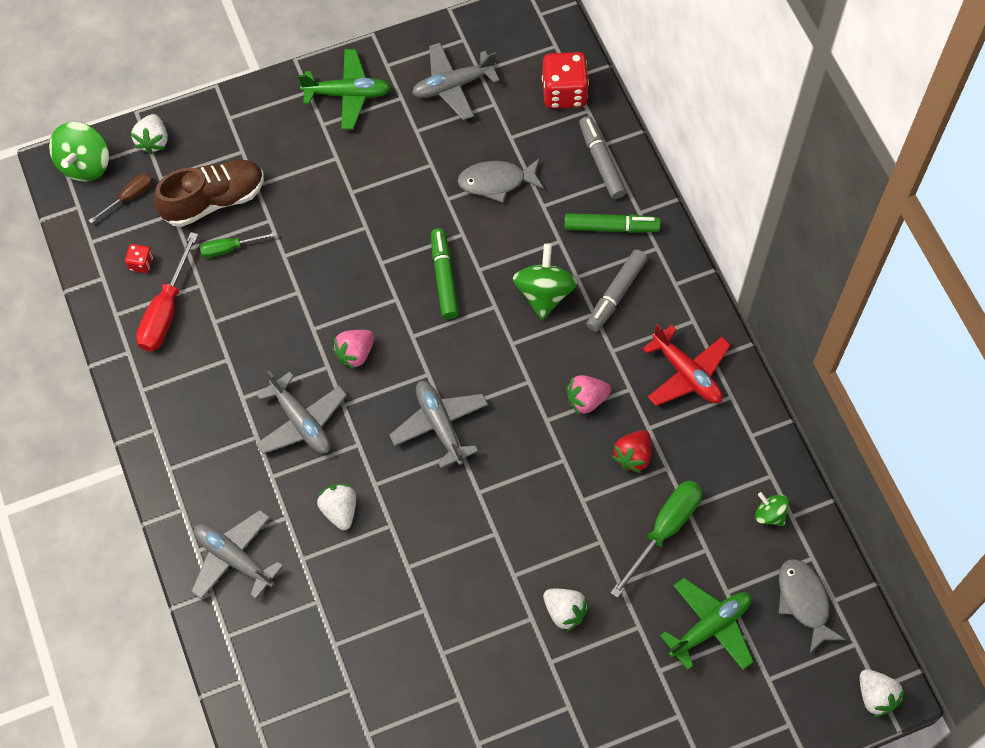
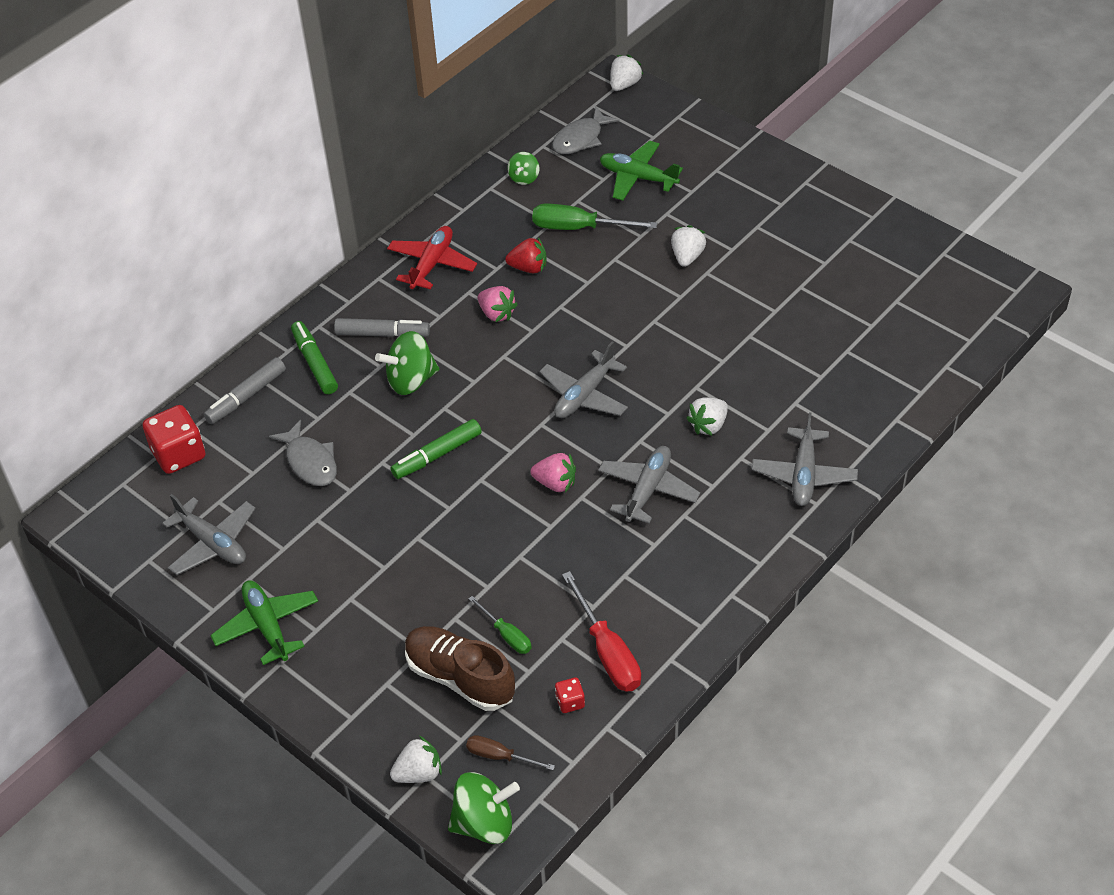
camera: 115 degrees left, 15 degrees down
red screwdriver [136,232,198,351] -> red screwdriver turned 75 degrees clockwise [562,571,641,692]

